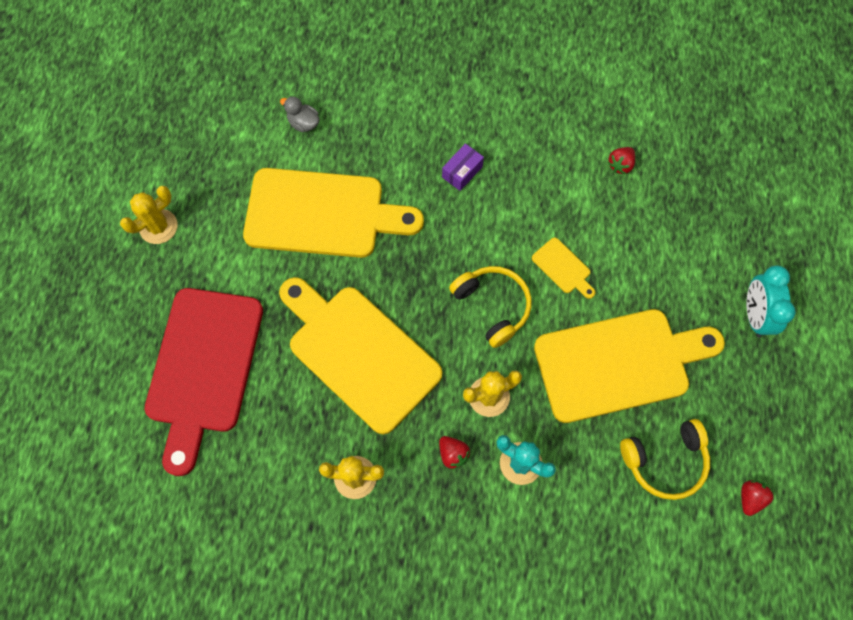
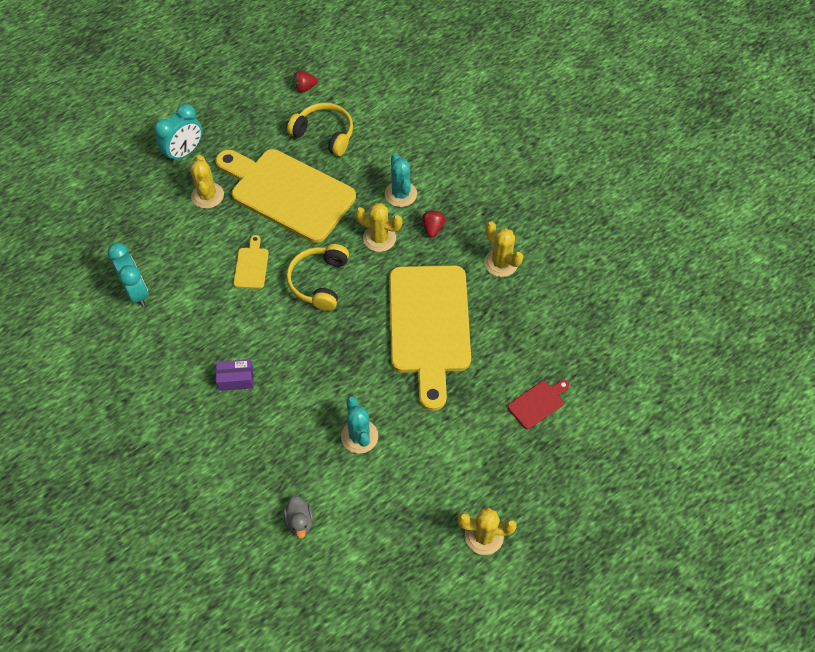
camera: 135 degrees left, 10 degrees down
red cutting board [145,288,263,476] -> red cutting board [508,380,569,429], size x0.40
yellow cutting board [243,168,424,258] -> turquoise cactus [341,396,378,454]
red strawberry [608,147,635,174] -> turquoise clock [108,243,149,307]
none -> yellow cactus [190,155,224,209]

